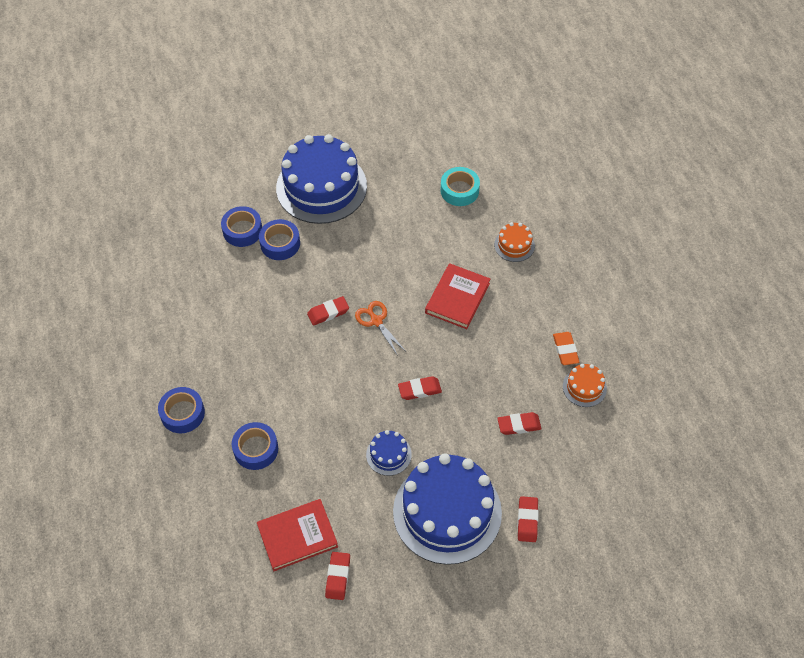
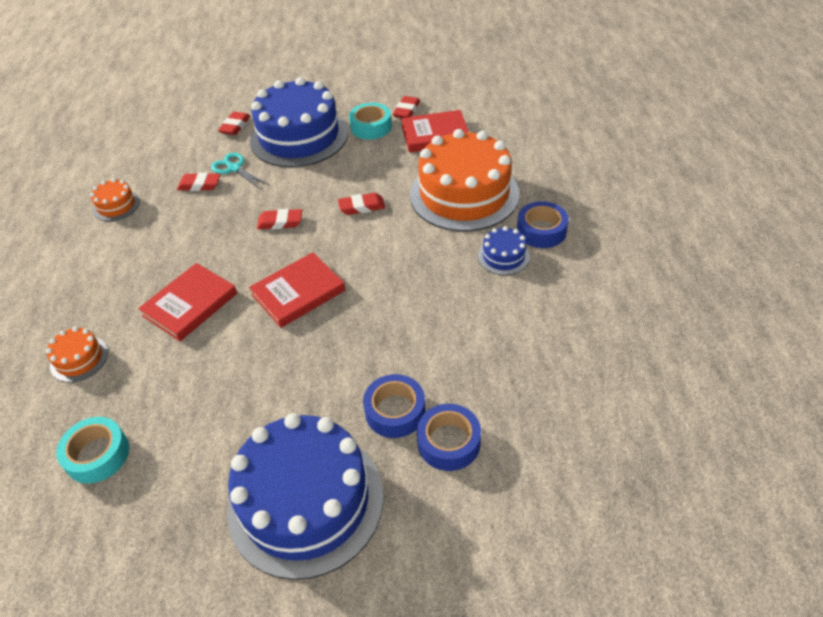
camera: 165 degrees left, 10 degrees down
blue tape [232,422,278,470] -> orange cake [410,129,520,231]
red eraser [307,296,349,326] -> red eraser moved to [338,193,385,215]
orange scissors [355,301,405,356] -> red book [249,252,345,328]
blue cake [366,430,412,476] -> blue cake moved to [478,226,530,275]
orange eraser [553,332,579,365] -> none
none -> turquoise scissors [211,153,269,189]
none -> turquoise tape [349,103,392,140]

